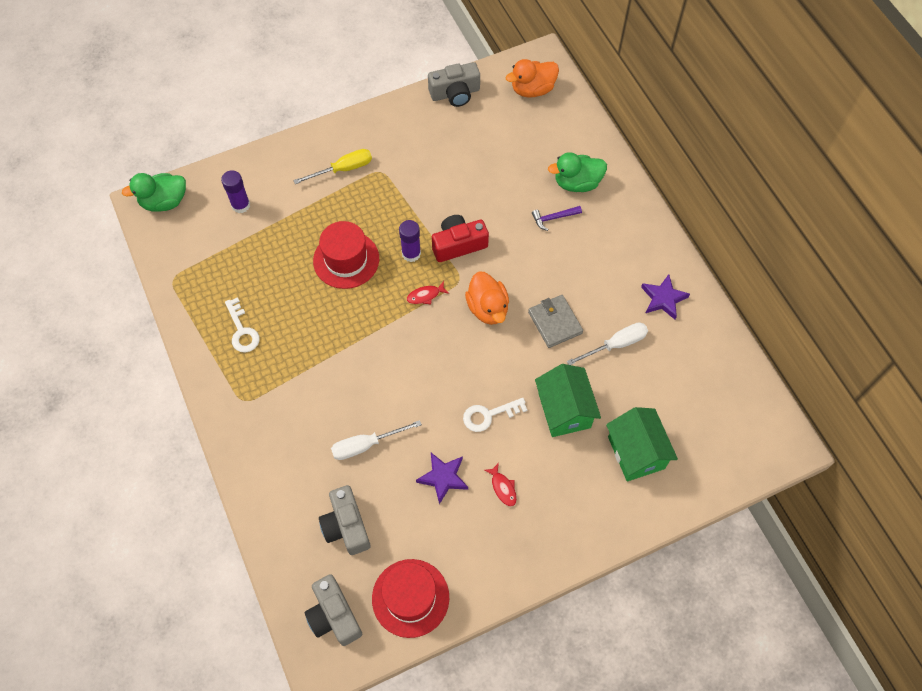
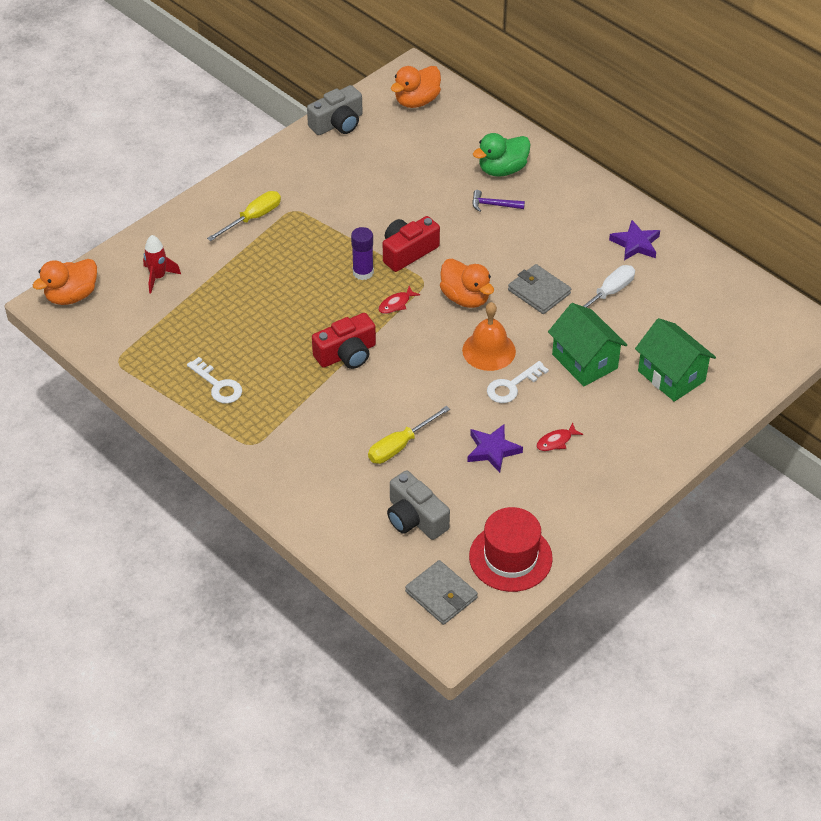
camera: 20 degrees left, 15 degrees down
green duck [122,173,186,212] -> orange duck [33,259,97,305]
purple glue stick [221,170,250,213] -> red rocket [143,235,181,293]
grey camera [305,574,362,646] -> grey wallet [405,560,478,625]
red hat [313,221,379,289] -> none
white screwdriver [331,420,422,460] -> yellow screwdriver [368,406,450,464]
red fish [484,463,517,507] -> red fish turned 105 degrees clockwise [536,423,583,451]
purple hammer [532,206,582,231] -> purple hammer turned 45 degrees clockwise [472,190,525,212]
none -> red camera [312,313,376,369]
none -> orange bell [462,302,516,371]

